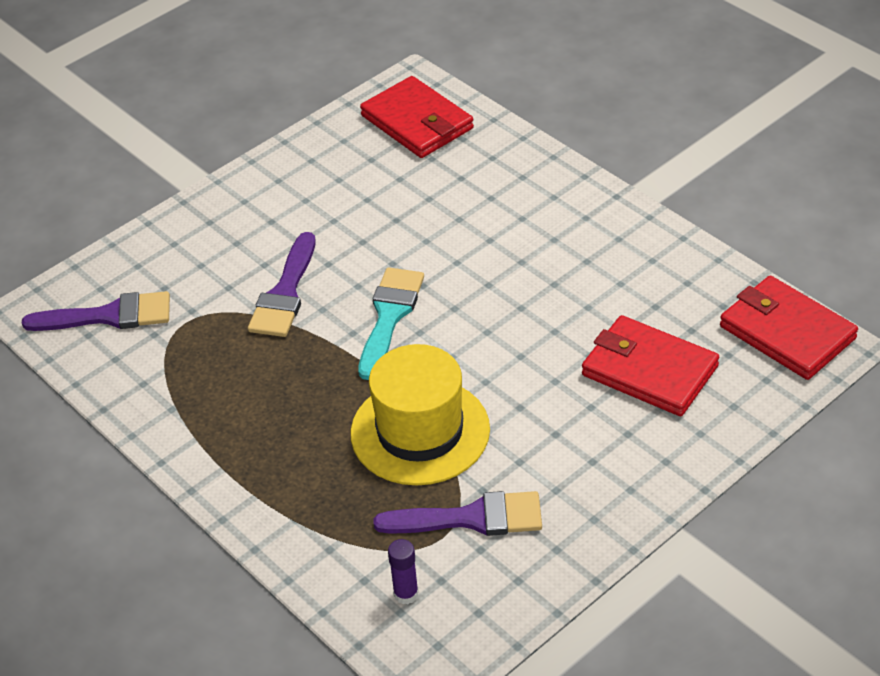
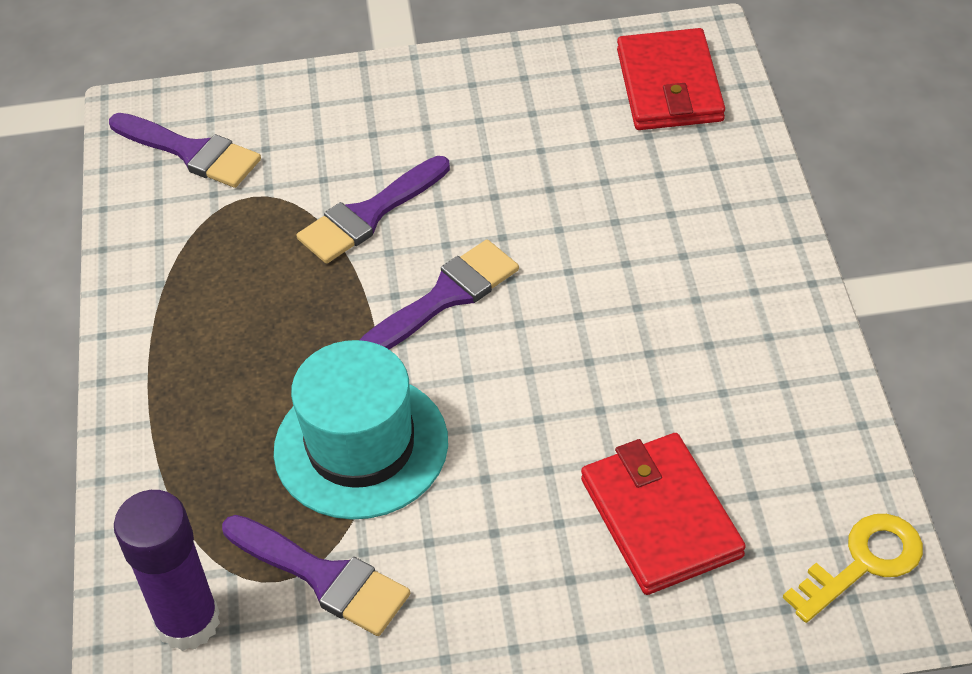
camera: 35 degrees right, 5 degrees up
yellow hat [351,344,490,485] -> turquoise hat [274,340,448,520]
turquoise brush [358,267,424,380] -> purple brush [360,239,519,349]
purple glue stick [388,539,419,604] -> purple glue stick [114,490,220,651], size x2.07
red wallet [720,276,858,380] -> yellow key [783,514,923,623]

